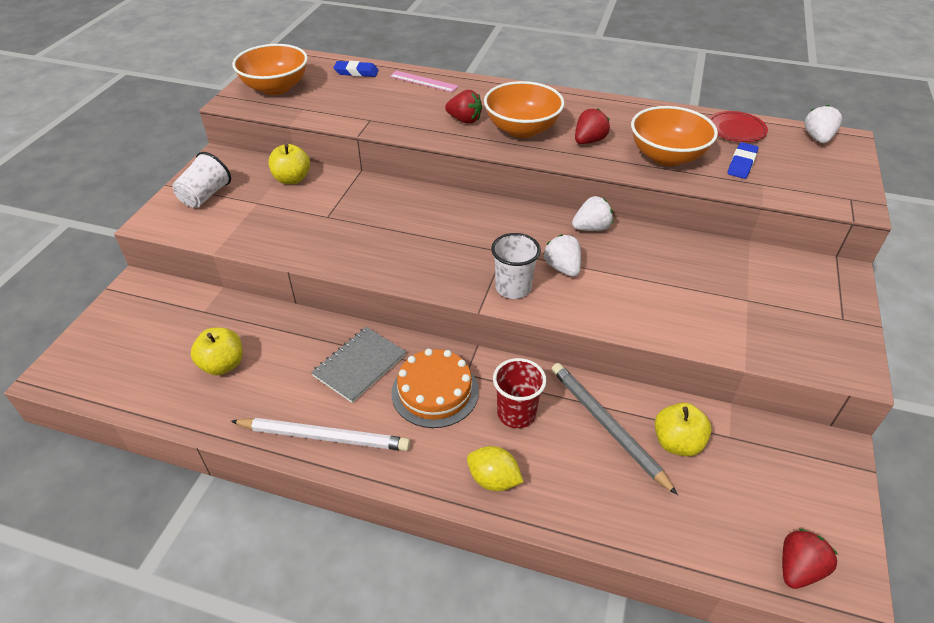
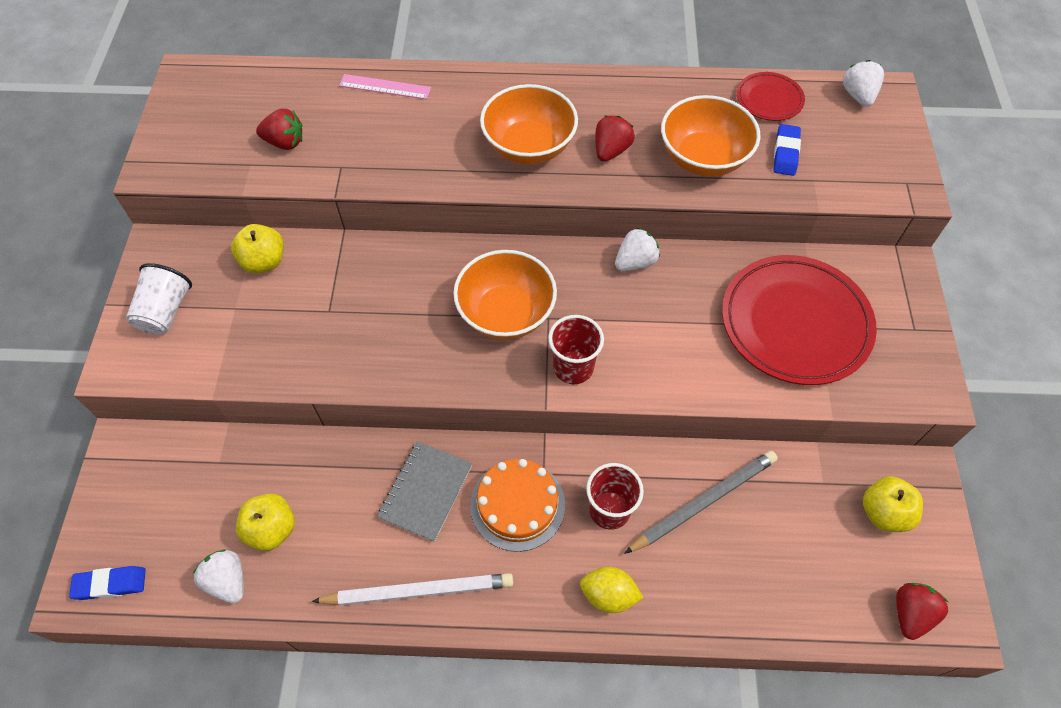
camera: 15 degrees left, 15 degrees up
orange bowl [232,44,308,95] -> orange bowl moved to [453,250,557,340]
blue eraser [333,61,379,77] -> blue eraser moved to [69,566,146,600]
red strawberry [445,90,482,124] -> red strawberry moved to [256,108,303,150]
white cup [491,233,541,299] -> red cup [548,315,604,384]
white strawberry [543,234,581,277] -> white strawberry moved to [193,549,244,603]
grey pencil [552,363,678,495] -> grey pencil turned 105 degrees clockwise [624,451,778,554]
yellow apple [655,403,712,457] -> yellow apple moved to [863,476,923,532]
none -> red plate [722,255,877,385]

